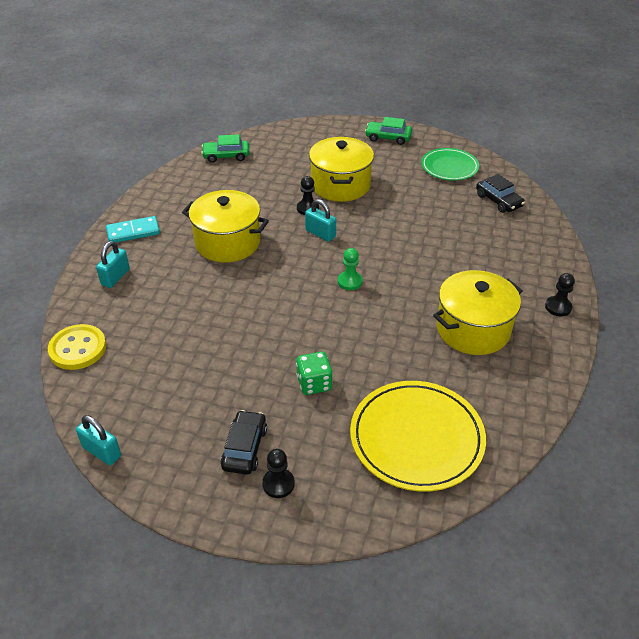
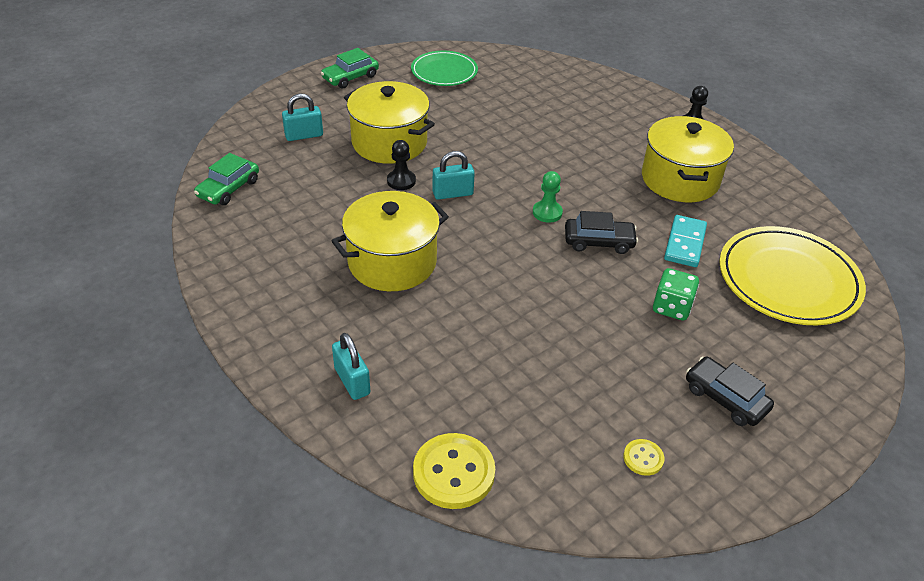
camera: 55 degrees left, 0 degrees up
turquoise padlock [76,415,121,465] -> turquoise padlock moved to [282,94,323,141]
turquoise domino [106,216,160,243] -> turquoise domino moved to [664,215,707,267]
black pawn [262,449,295,498] -> none
black car [476,174,525,213] -> black car moved to [565,211,638,254]
none -> yellow button [623,439,664,476]

